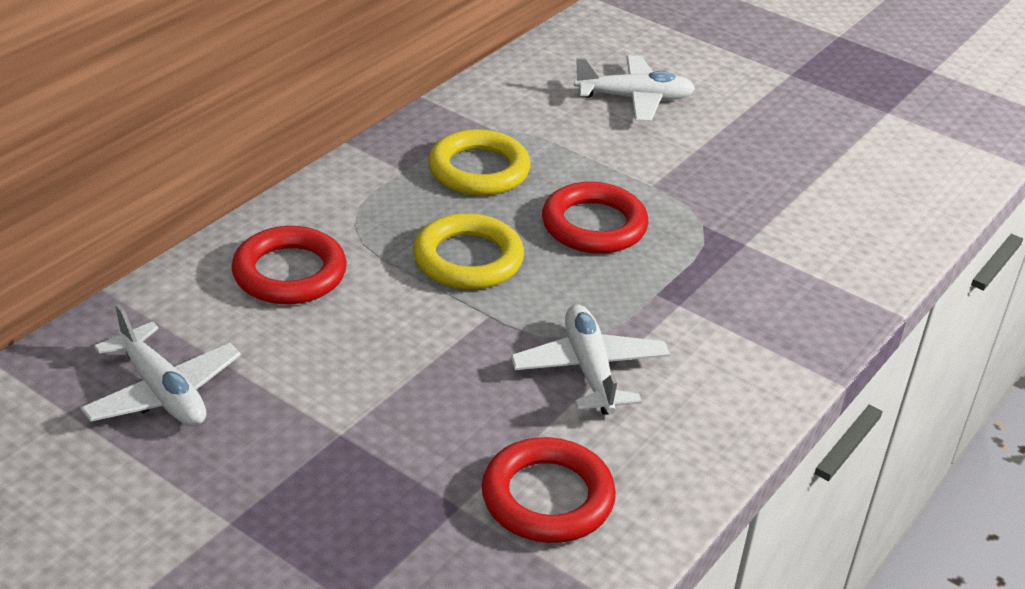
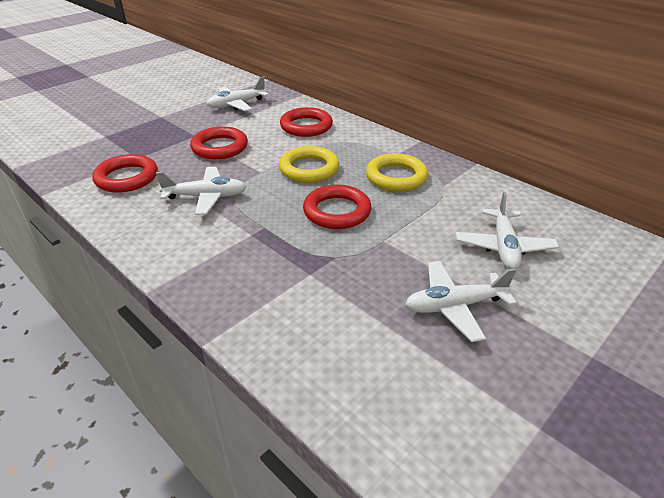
camera: 100 degrees right, 0 degrees up
none -> red ring [190,127,248,159]
none -> white plane [405,261,517,342]

